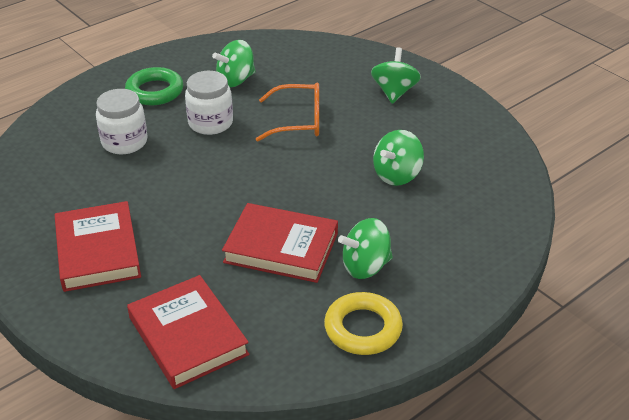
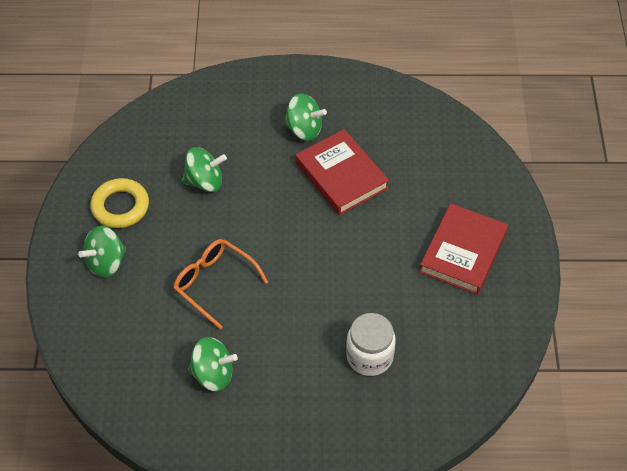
camera: 140 degrees left, 15 degrees up
green ring [125,67,183,105] -> none
red book [127,275,250,389] -> none
white jar [185,71,233,135] -> none
yellow ring [324,292,403,355] -> yellow ring moved to [90,178,149,228]

